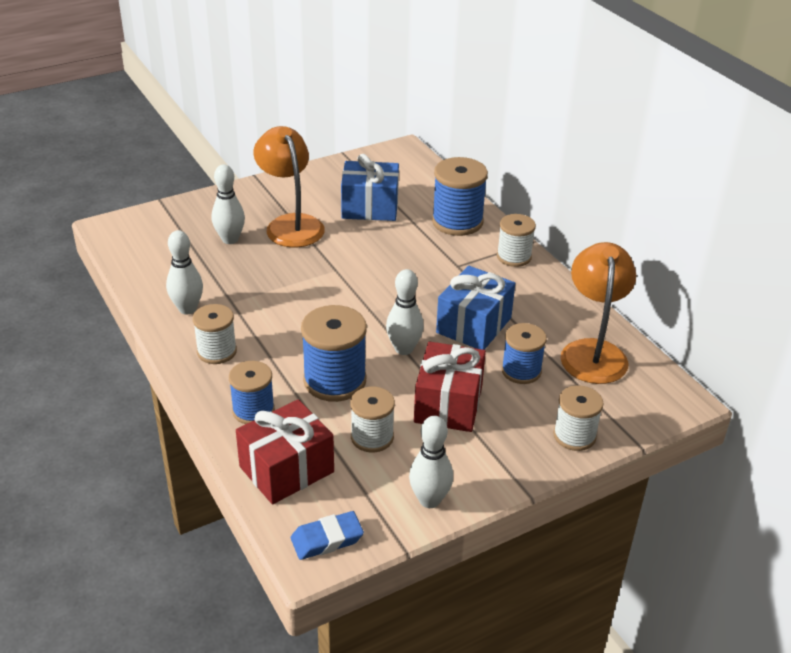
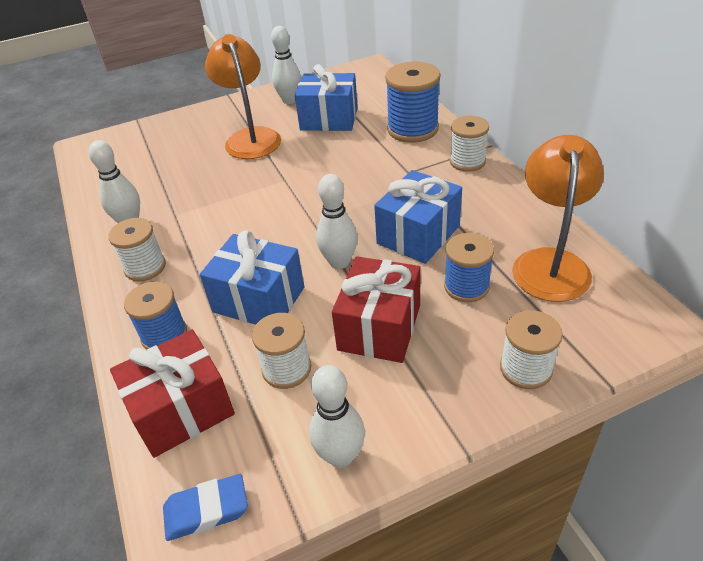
camera: 10 degrees right, 5 degrees up
white bowling pin [212,164,245,244] -> white bowling pin moved to [271,26,301,104]
blue spool [301,305,367,402] -> blue gift [200,230,304,325]

